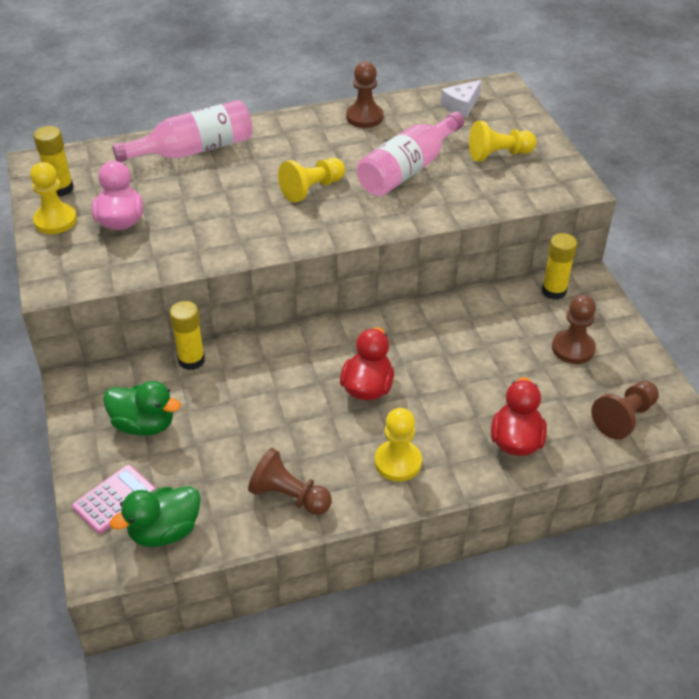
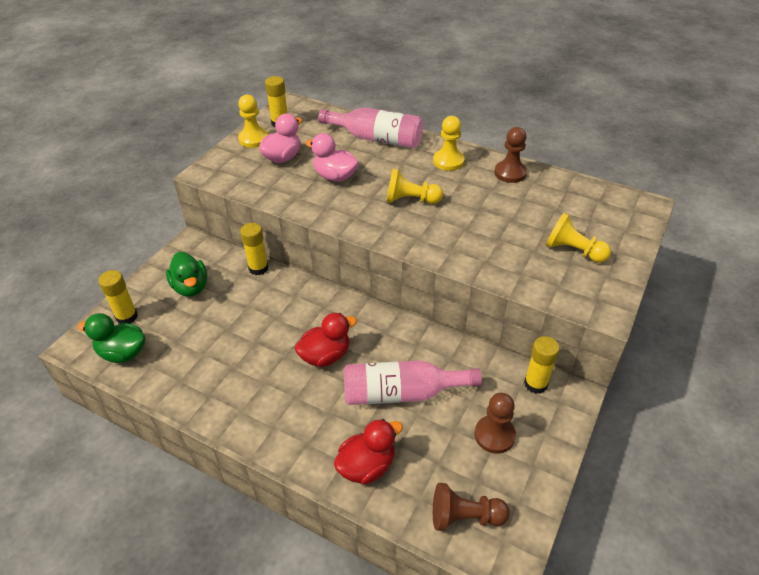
camera: 45 degrees right, 0 degrees up
pink calculator [72,465,156,534] -> yellow glue stick [98,270,138,324]
brown pawn [248,448,332,515] -> none
pink bottle [357,112,464,196] -> pink bottle moved to [343,361,482,405]
yellow pawn [375,408,422,482] -> yellow pawn moved to [433,116,465,171]
white cheese [440,80,482,118] -> none
none -> pink duck [306,133,359,182]

